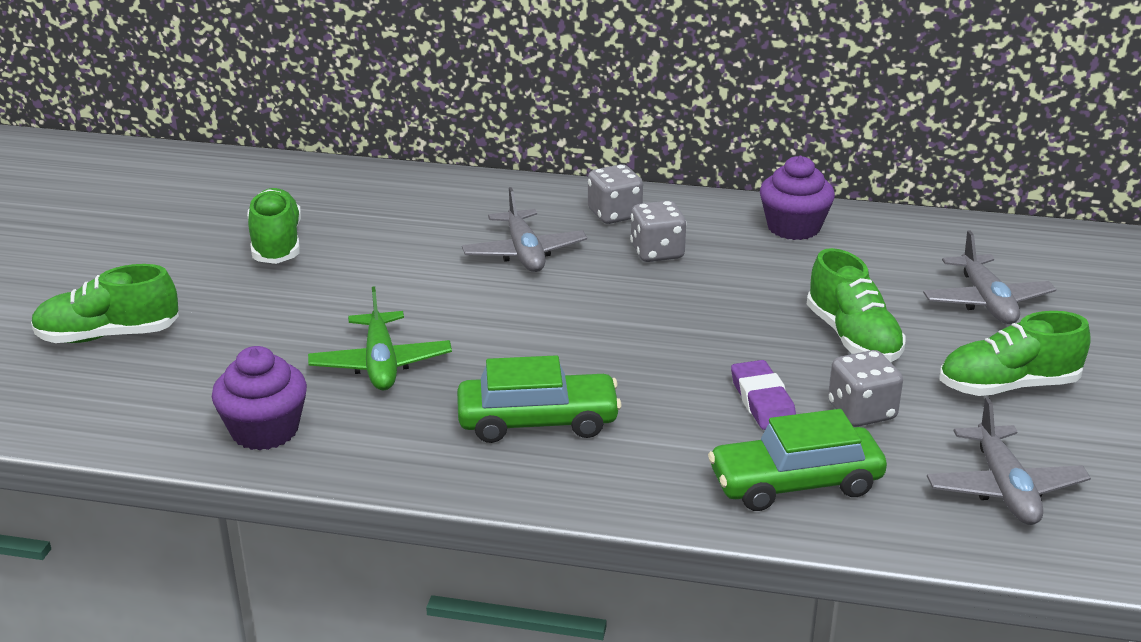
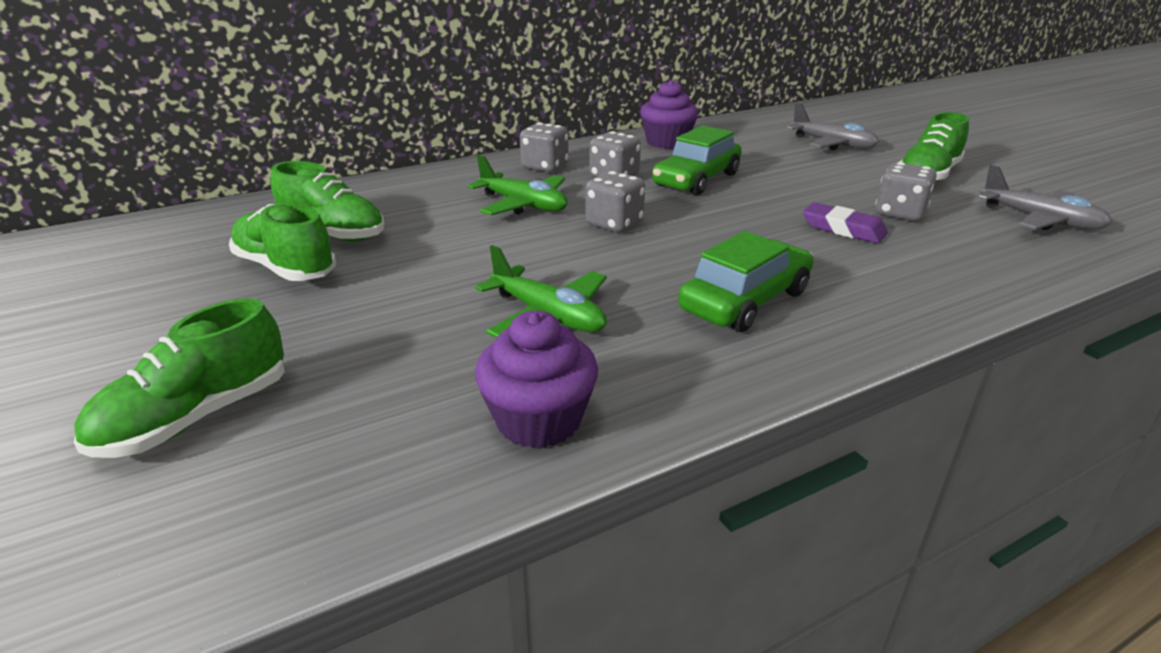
camera: 40 degrees left, 0 degrees up
grey plane [462,187,587,272] -> green plane [468,155,568,216]
green car [708,409,887,511] -> green car moved to [652,125,742,195]
green shoe [807,248,906,362] -> green shoe moved to [271,161,384,241]
none -> grey dice [585,171,645,232]

